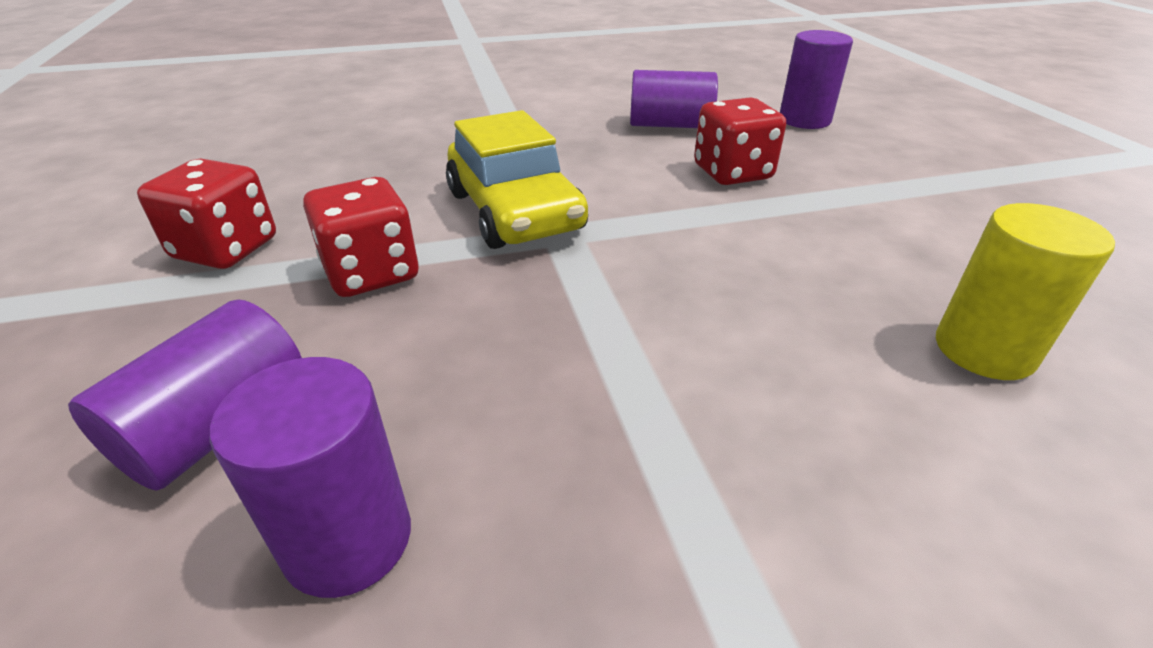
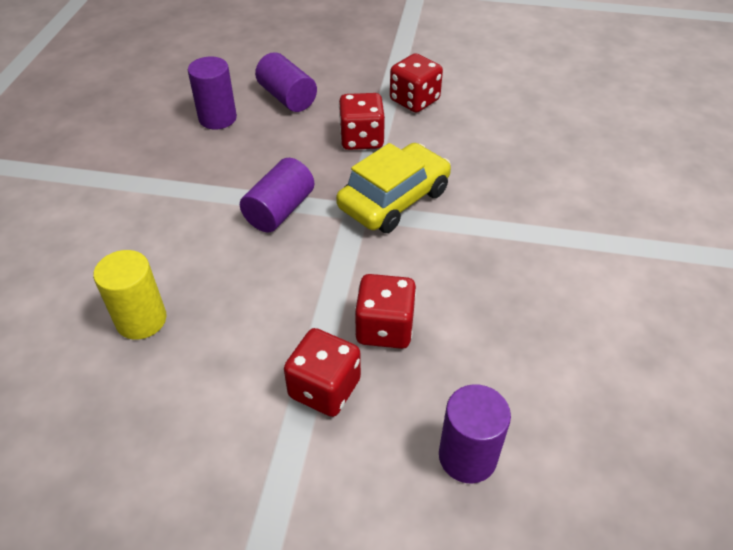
camera: 115 degrees right, 10 degrees up
yellow car [446,110,588,249] -> yellow car turned 135 degrees clockwise [336,143,451,233]
purple cylinder [630,70,718,128] -> purple cylinder moved to [240,158,314,232]
none -> red dice [284,328,361,417]

